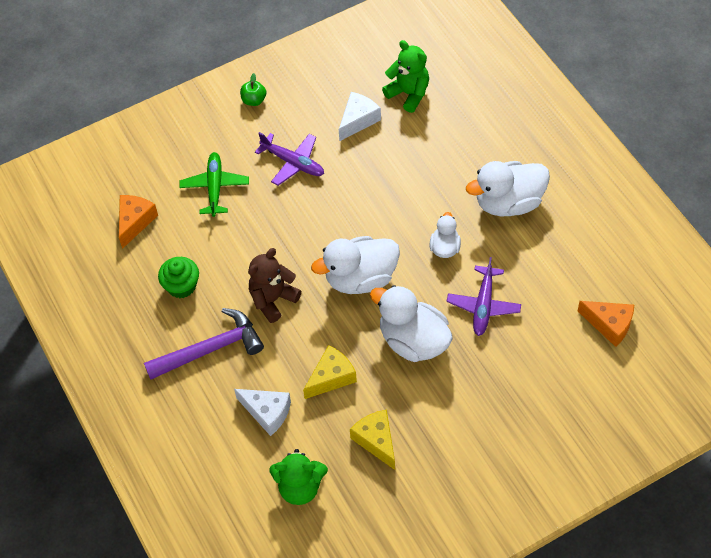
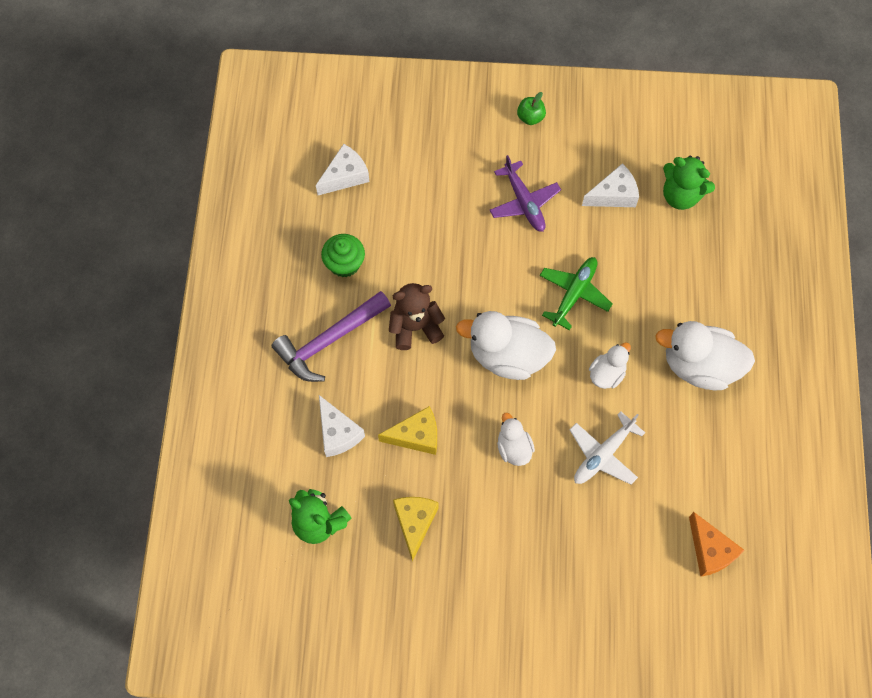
camera: 30 degrees right, 10 degrees up
orange cheese [119,195,158,249] -> white cheese [316,144,370,195]
purple hammer [144,308,264,380] -> purple hammer turned 135 degrees clockwise [272,291,391,382]
green plane [179,152,249,217] -> green plane moved to [540,257,612,330]
white duck [370,285,453,362] -> white duck [497,413,535,466], size x0.54
green teddy bear [382,40,429,113] -> green teddy bear turned 135 degrees clockwise [663,156,715,210]
purple plane [446,257,521,336] -> white plane [570,411,645,485]

